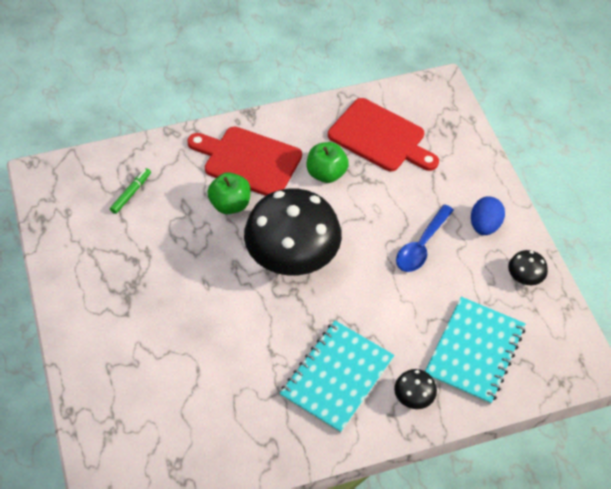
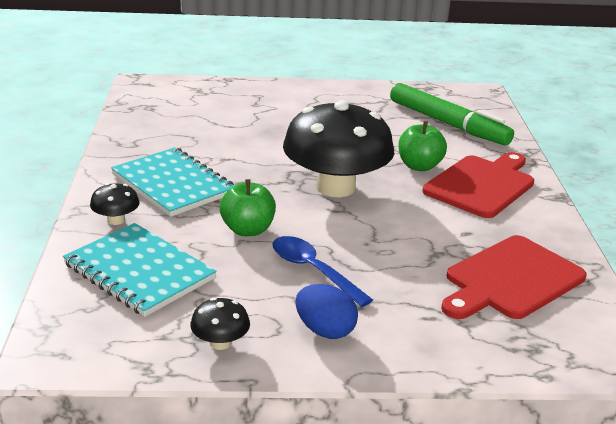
camera: 105 degrees right, 25 degrees down
green marker [110,168,151,214] -> green marker [390,83,514,145], size x2.32
green apple [307,142,349,183] -> green apple moved to [220,179,276,236]

